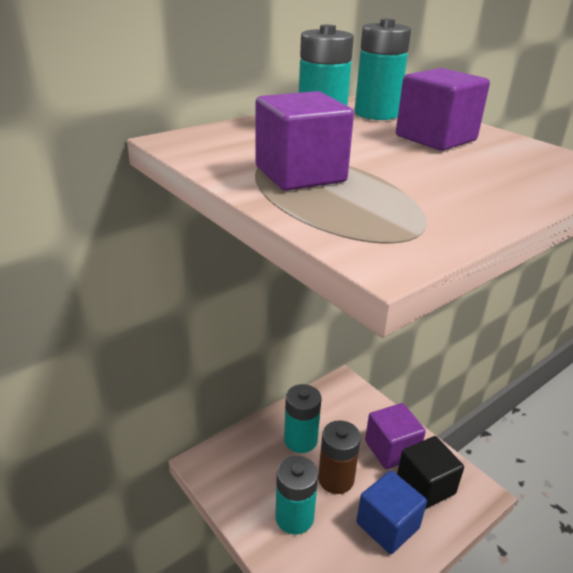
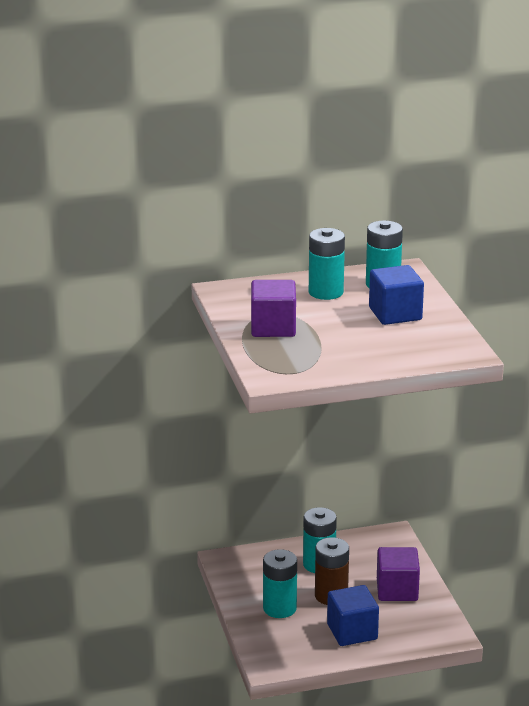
camera: 25 degrees right, 5 degrees down
purple cube [396,68,490,151] -> blue cube [369,265,424,325]
black cube [397,436,464,509] -> none

